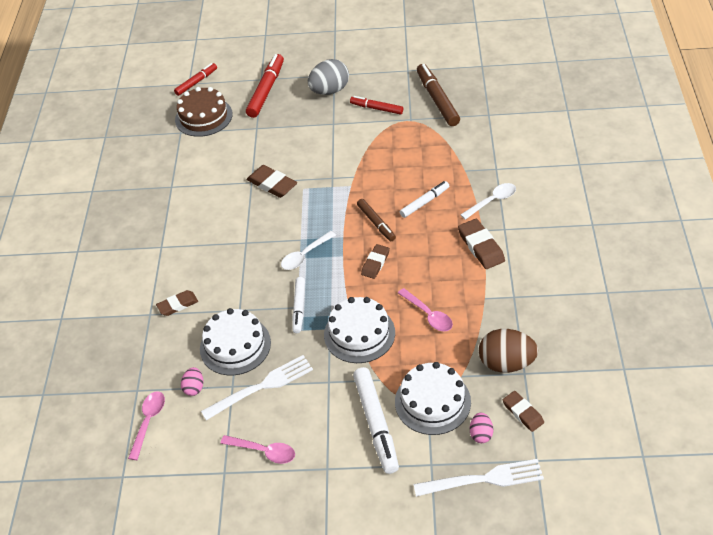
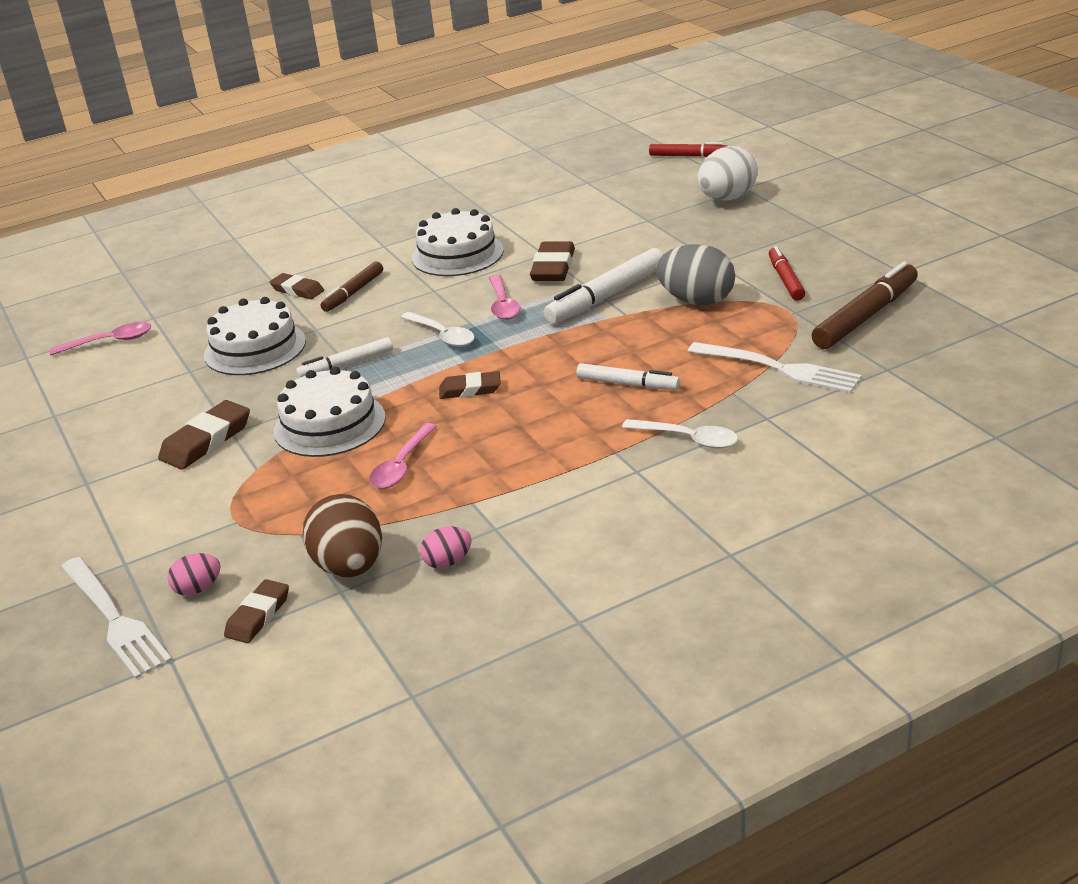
camera: 60 degrees right, 15 degrees down
brown cake [175,87,233,137] -> none
pink egg [181,367,203,396] -> pink egg moved to [420,526,472,569]
white fork [201,355,313,420] -> white fork moved to [687,342,862,393]
pink spoon [220,435,295,464] -> pink spoon moved to [489,274,521,320]
red marker [246,54,284,118] -> white egg [697,146,758,201]
white spoon [281,231,336,270] -> white spoon turned 150 degrees counterclockwise [401,312,475,347]
grey egg [308,59,349,95] -> grey egg moved to [656,244,735,305]
white marker [353,367,399,474] -> white marker moved to [544,248,664,324]
brown marker [357,199,396,241] -> brown marker moved to [320,261,383,312]
white cake [395,362,471,435] -> white cake moved to [412,208,504,276]
brown eraser [458,219,505,269] -> brown eraser moved to [158,400,250,470]

